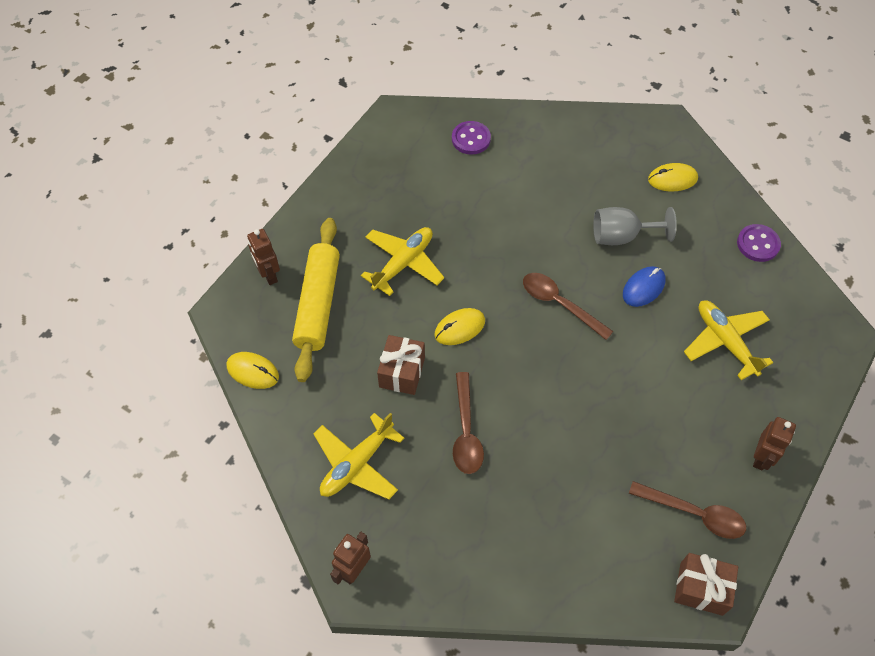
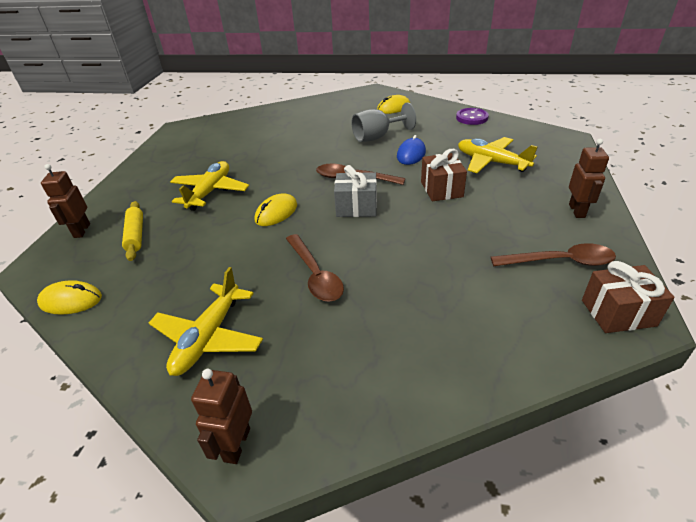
camera: 20 degrees left, 20 degrees down
brown robot [247,229,280,285] -> brown robot turned 45 degrees clockwise [41,164,90,238]
yellow rolling pin [292,218,340,382] -> yellow rolling pin [122,201,143,261], size x0.55
brown gift [377,335,425,395] -> brown gift moved to [421,149,467,201]
purple button [452,121,491,155] -> none
none -> grey gift [334,165,377,217]

